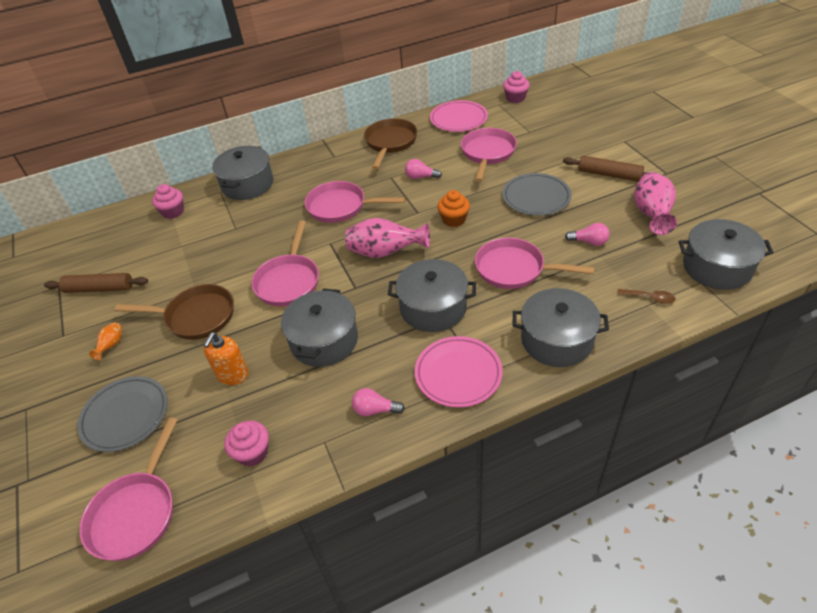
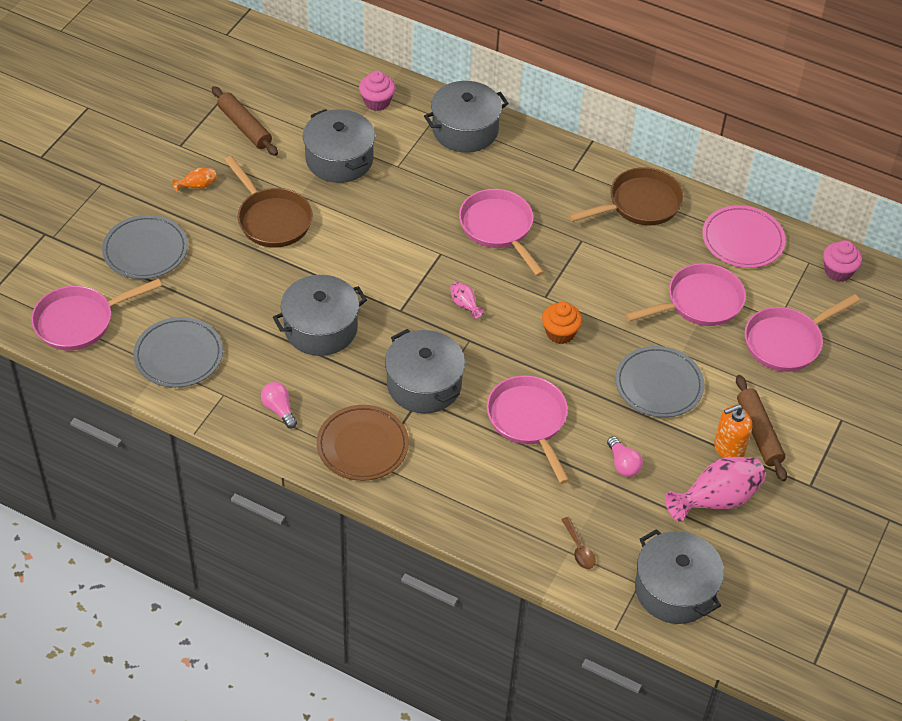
camera: 45 degrees right, 5 degrees up
orange soap dispenser [204,332,249,385] -> orange soap dispenser moved to [714,404,752,458]
pink cupcake [224,421,269,467] -> grey plate [133,317,223,388]
pink pan [251,220,319,306] -> pink pan moved to [745,294,860,372]
pink vase [345,218,430,258] -> pink vase [450,282,484,319], size x0.47
pink light bulb [405,159,442,179] -> none
pink plate [415,336,503,408] -> brown plate [317,405,409,481]
grey pot [513,288,609,367] -> grey pot moved to [303,109,375,183]

